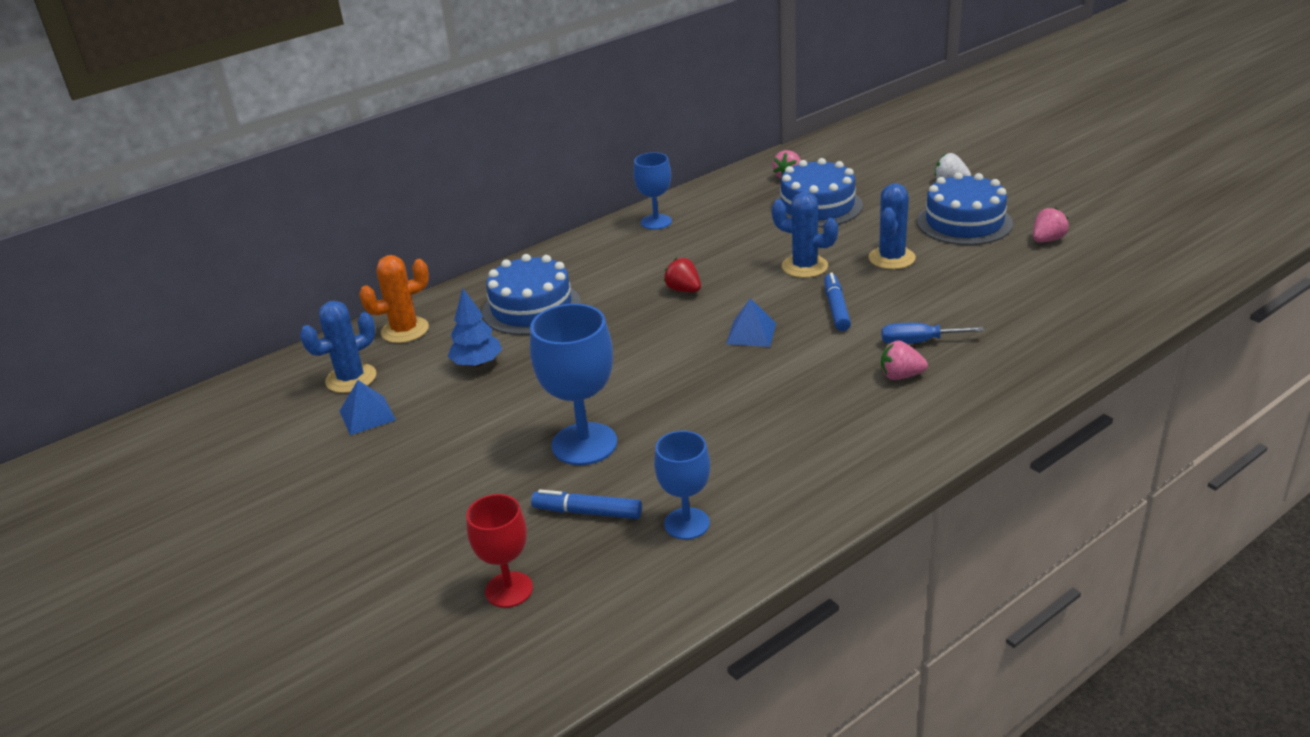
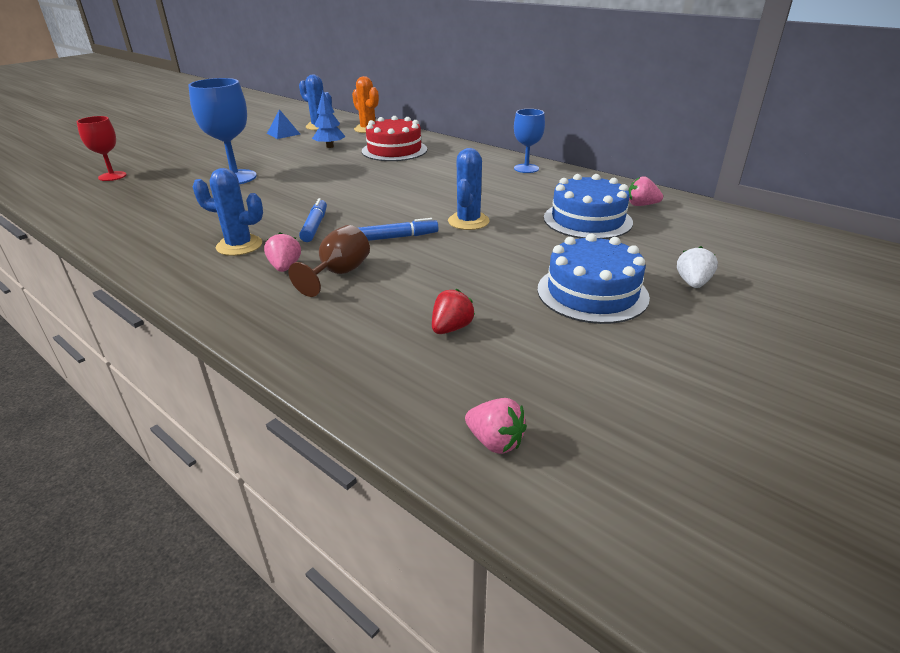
camera: 75 degrees right, 0 degrees up
blue cake [482,254,581,335] -> red cake [362,116,427,161]
blue marker [531,489,642,519] -> blue marker moved to [299,198,327,242]
blue goblet [654,431,710,540] -> none
red strawberry [664,258,701,292] -> red strawberry moved to [432,289,475,334]
blue pyramid [726,298,776,347] -> none
blue cactus [869,183,916,269] -> blue cactus moved to [193,168,263,256]
blue screwdriver [881,323,984,344] -> brown goblet [289,225,370,297]
pink strawberry [1033,208,1069,242] -> pink strawberry moved to [465,398,527,454]

